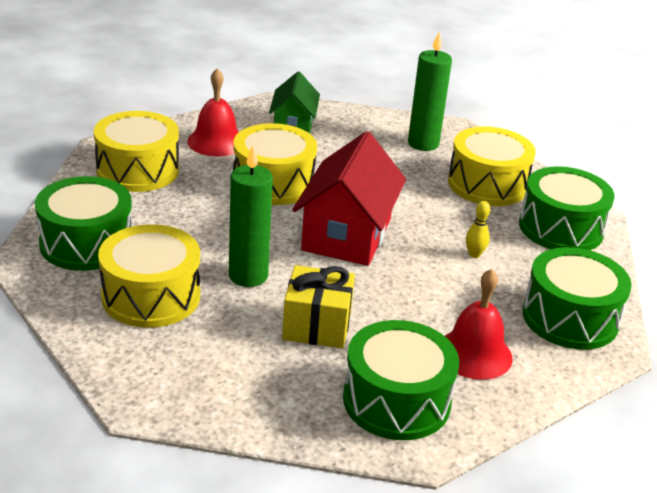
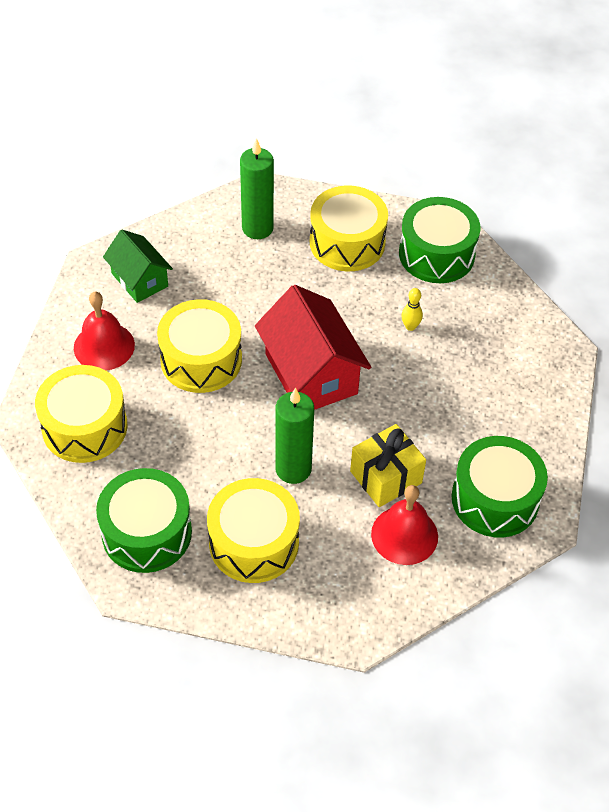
camera: 40 degrees left, 20 degrees up
red bell [445,269,513,380] -> red bell moved to [371,485,438,565]
green drum [523,247,632,350] -> none

